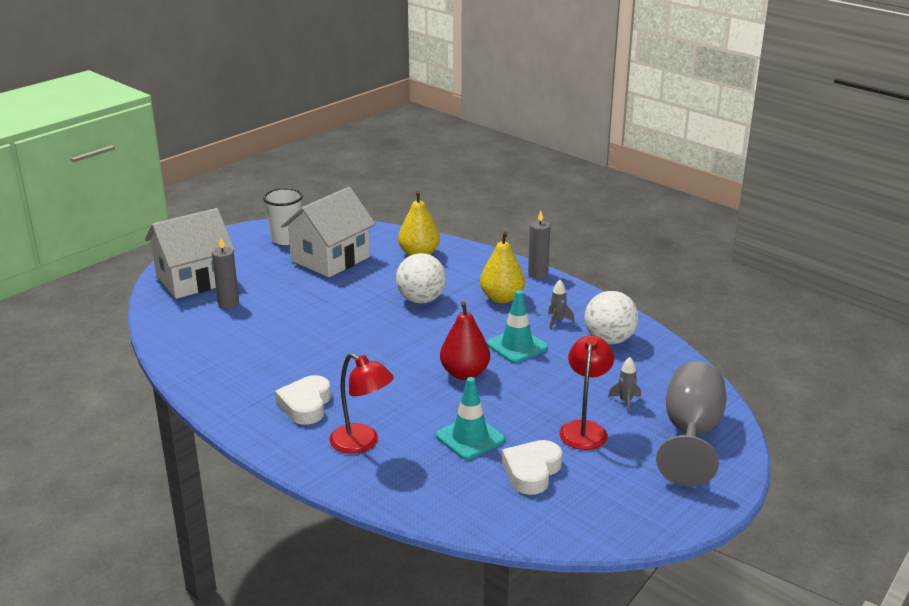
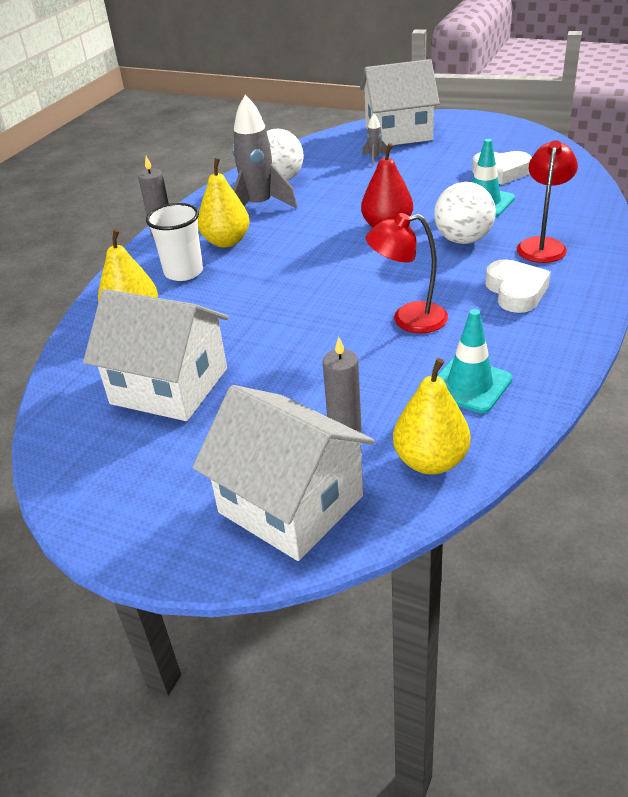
camera: 105 degrees left, 10 degrees up
white cup [263,188,303,245] -> white cup moved to [146,203,203,281]
white heart [275,375,331,425] -> white heart turned 90 degrees counterclockwise [485,259,551,313]
white ball [396,253,446,304] -> white ball moved to [434,182,496,244]
turquoise traffic cone [487,290,548,363] -> turquoise traffic cone moved to [437,309,512,413]
grey rocket [548,280,574,329] -> grey rocket [232,95,297,209], size x2.24
red lamp [559,335,614,450] -> red lamp moved to [366,213,448,333]
grey goblet [656,362,726,486] -> white house [360,59,440,146]
none -> yellow pear [393,358,471,475]

